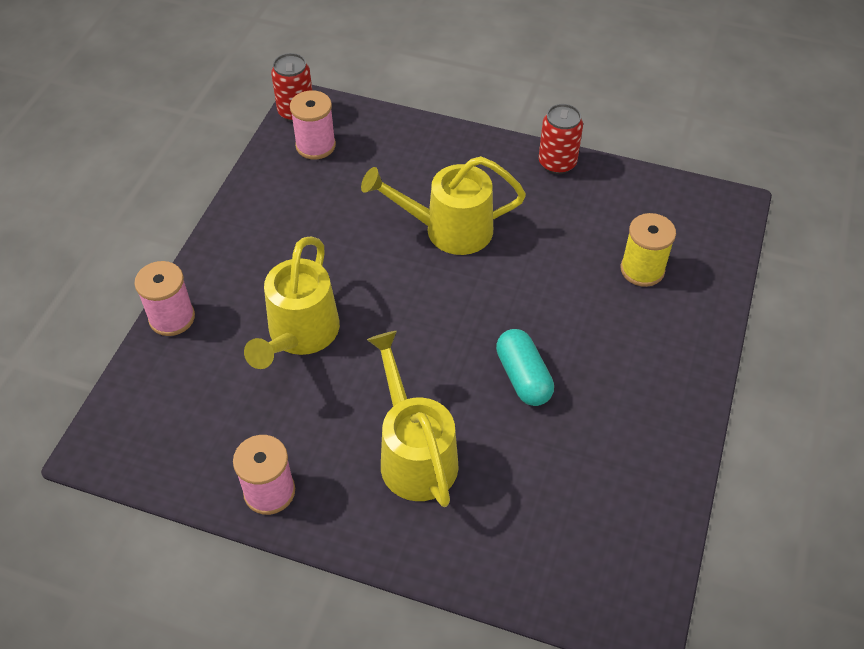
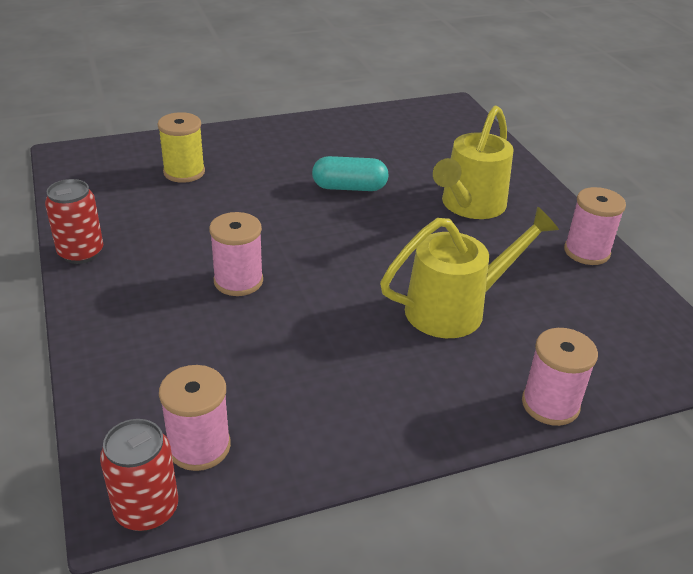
camera: 130 degrees left, 15 degrees down
yellow watering can [361,156,526,255] -> pink spool [209,212,263,296]
turquoise capsule [496,329,554,406] -> turquoise capsule turned 60 degrees clockwise [312,156,389,191]

